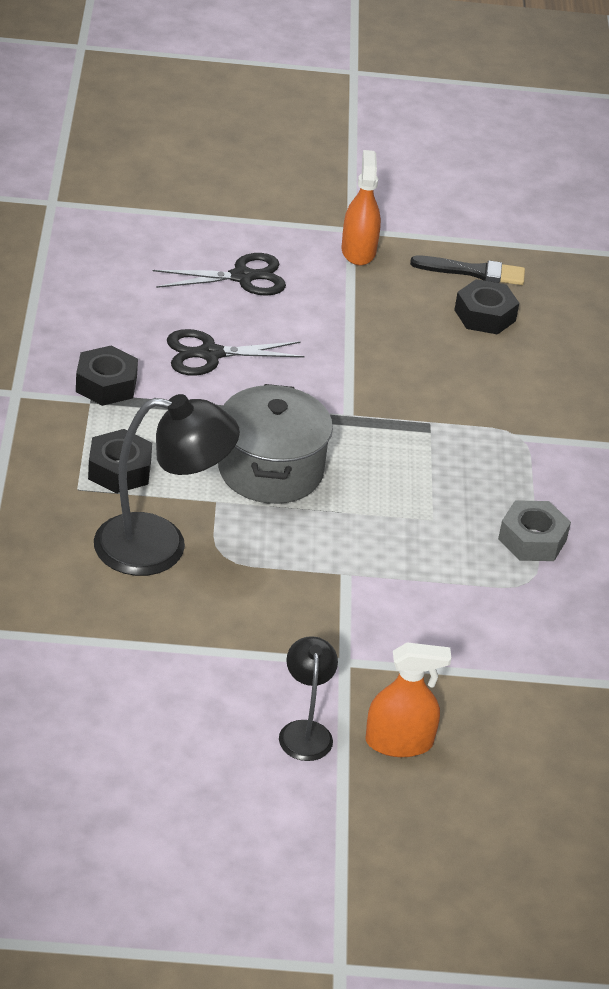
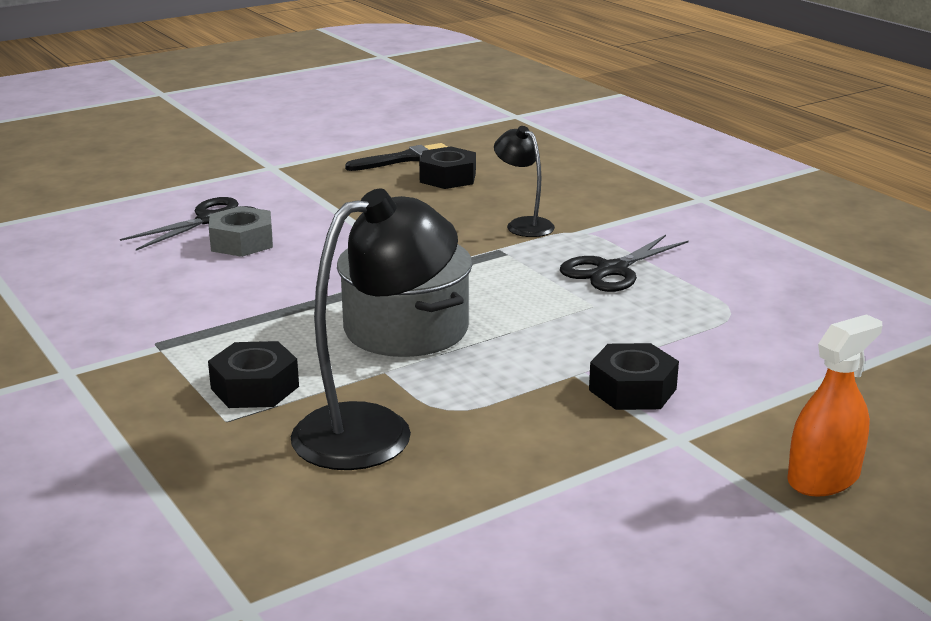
camera: 30 degrees left, 15 degrees down
black nut [76,345,138,406] -> black nut moved to [589,343,679,410]
black scissors [167,329,305,376] -> black scissors moved to [560,235,689,292]
black lamp [279,636,338,761] -> black lamp moved to [494,126,555,237]
orange spray bottle [341,150,381,265] -> none
grey nut [498,500,571,561] -> grey nut moved to [209,206,273,257]

